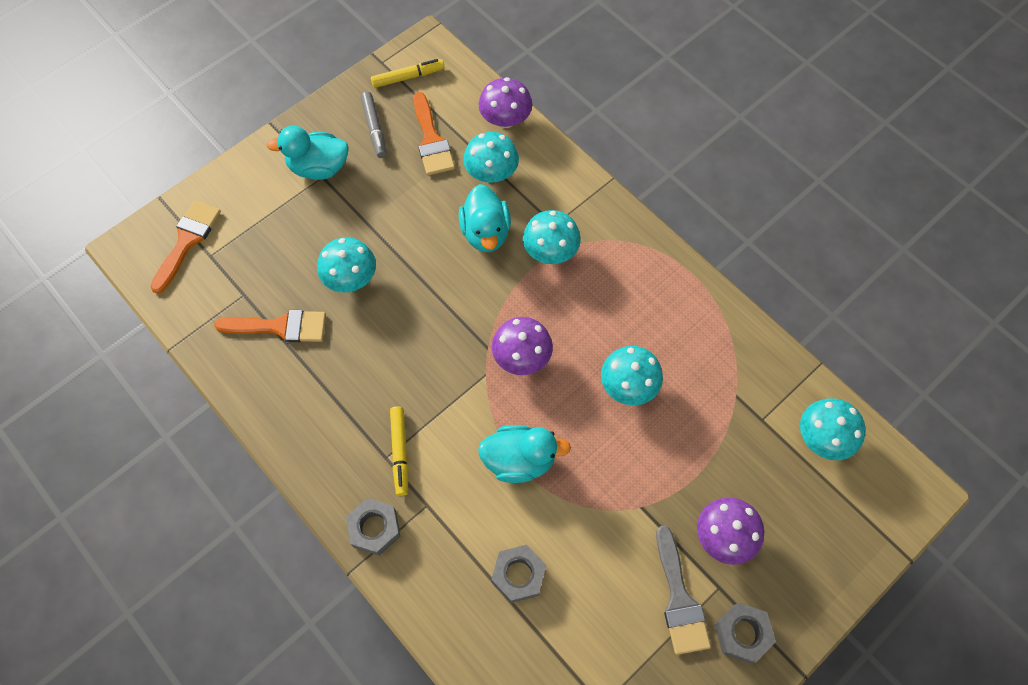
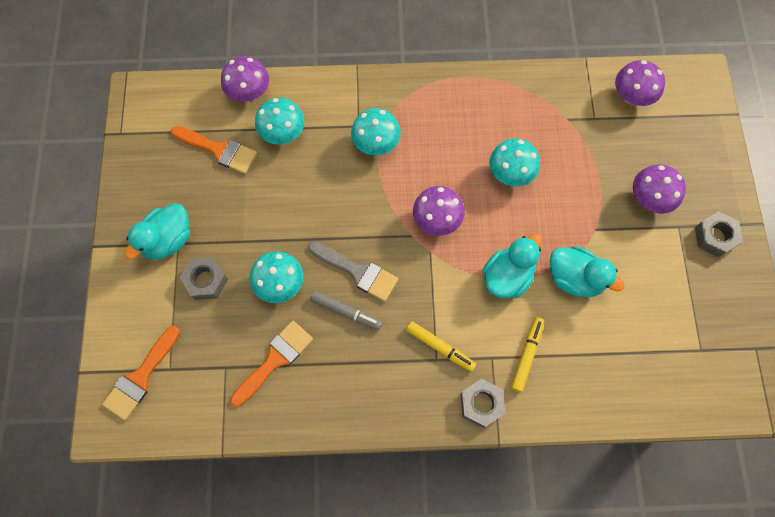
camera: 50 degrees left, 5 degrees up
orange brush [150,201,221,294] -> orange brush turned 120 degrees counterclockwise [102,326,180,420]
grey marker [361,92,387,158] -> grey marker moved to [310,291,383,330]
yellow marker [371,59,445,88] -> yellow marker moved to [511,317,544,392]
turquoise duck [458,184,511,252] -> turquoise duck moved to [550,246,625,297]
grey nut [491,545,546,603] -> grey nut moved to [180,257,228,300]
grey brush [656,525,711,655] -> grey brush moved to [308,241,398,302]
turquoise mushroom [800,398,866,460] -> purple mushroom [615,60,665,106]

